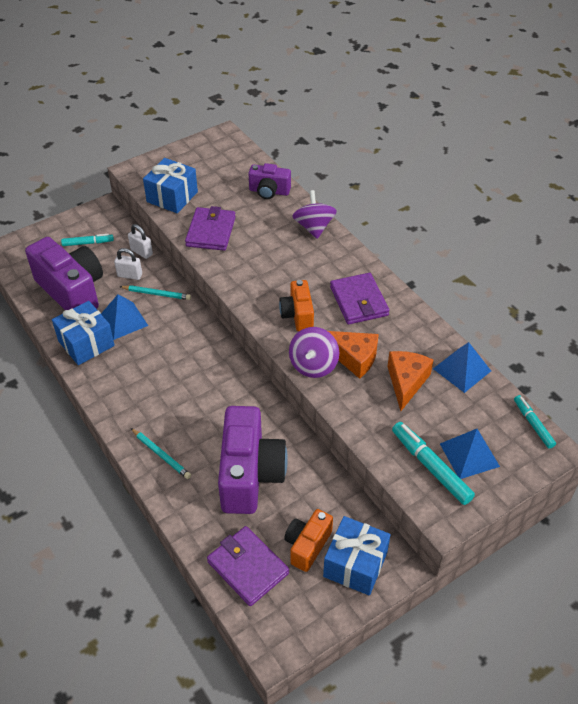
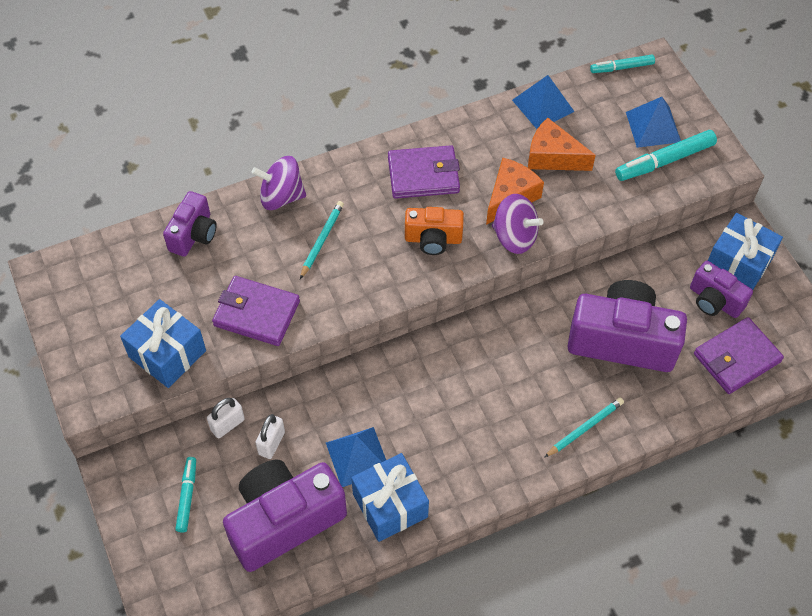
camera: 80 degrees left, 10 degrees up
turquoise pencil [119,285,191,300] -> turquoise pencil moved to [300,201,344,279]
orange camera [284,509,333,572] -> purple camera [690,261,753,318]

